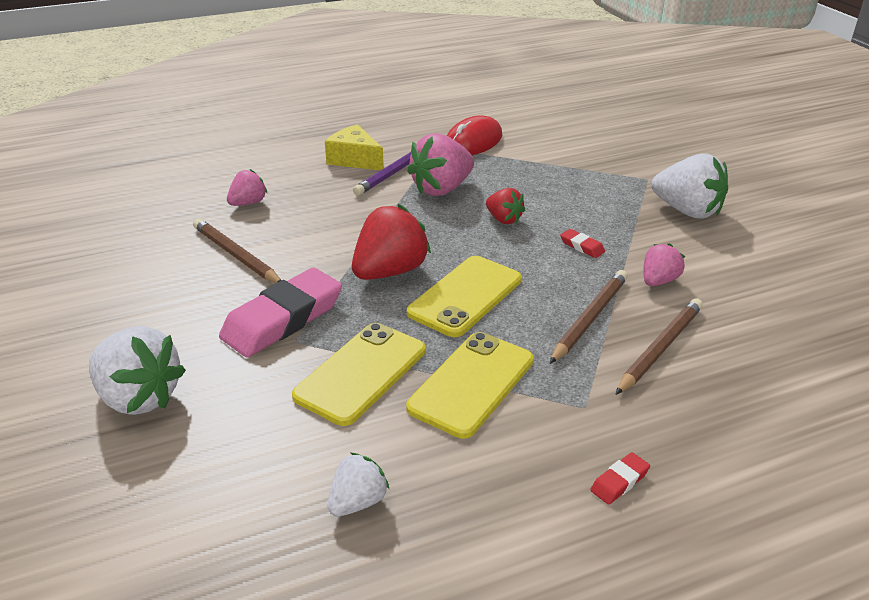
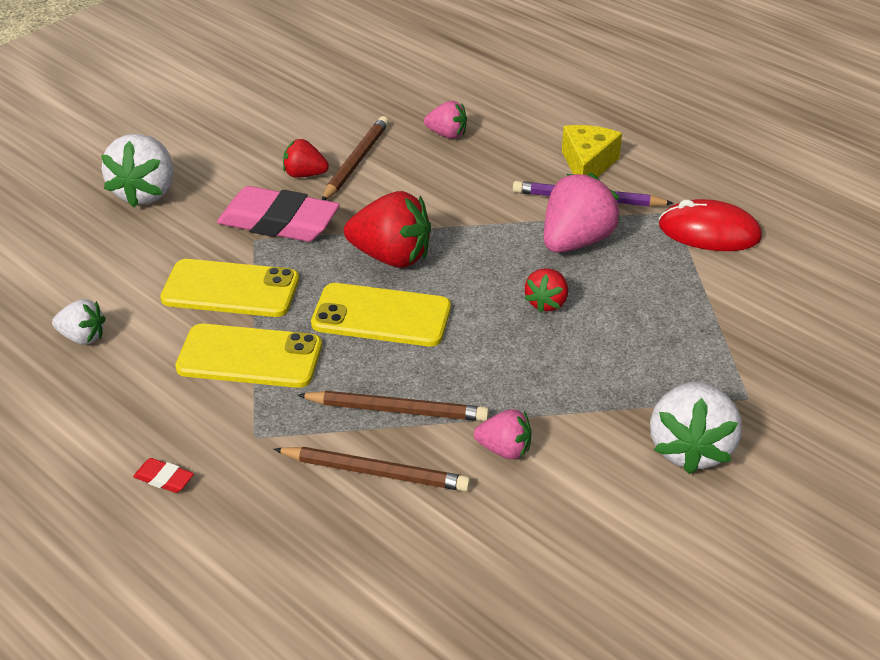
camera: 65 degrees right, 5 degrees up
pink strawberry [407,133,474,196] -> pink strawberry turned 105 degrees clockwise [544,173,621,253]
red eraser [560,229,605,258] -> none
none -> red strawberry [283,139,329,178]

